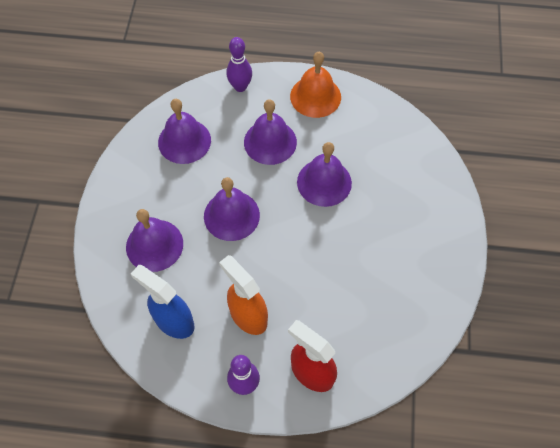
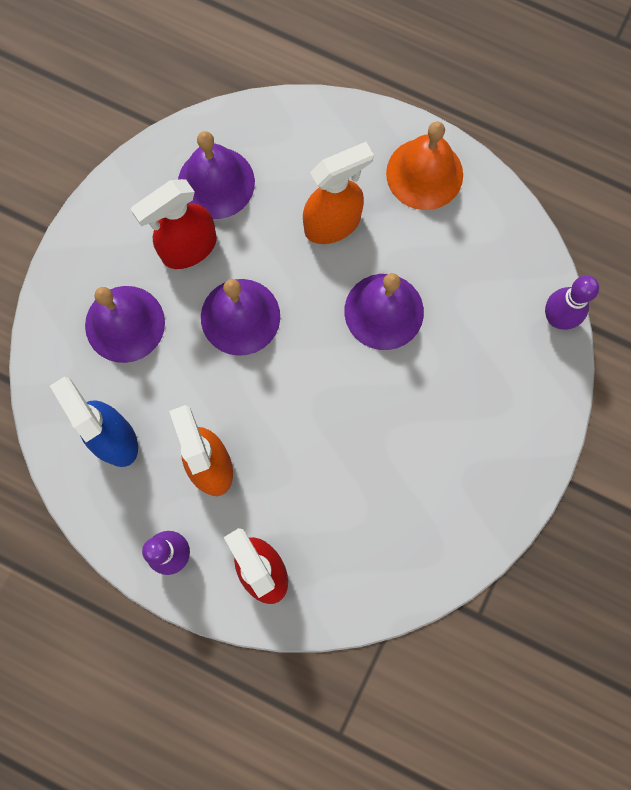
camera: 20 degrees right, 15 degrees up
purple bowling pin [226,37,252,92] -> purple bowling pin moved to [545,276,599,330]
purple bell [244,99,297,165] -> orange spray bottle [303,142,374,244]
none -> red spray bottle [131,179,217,269]

